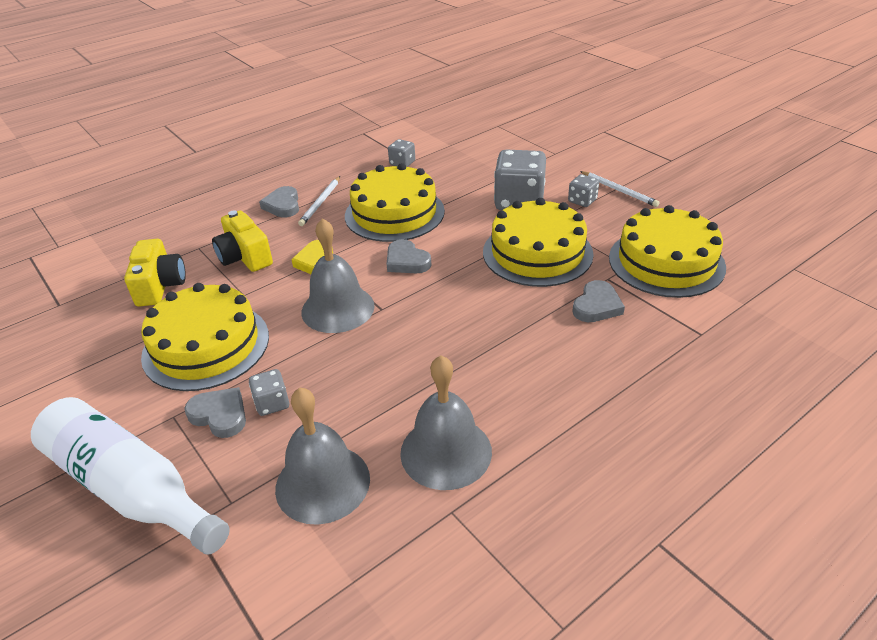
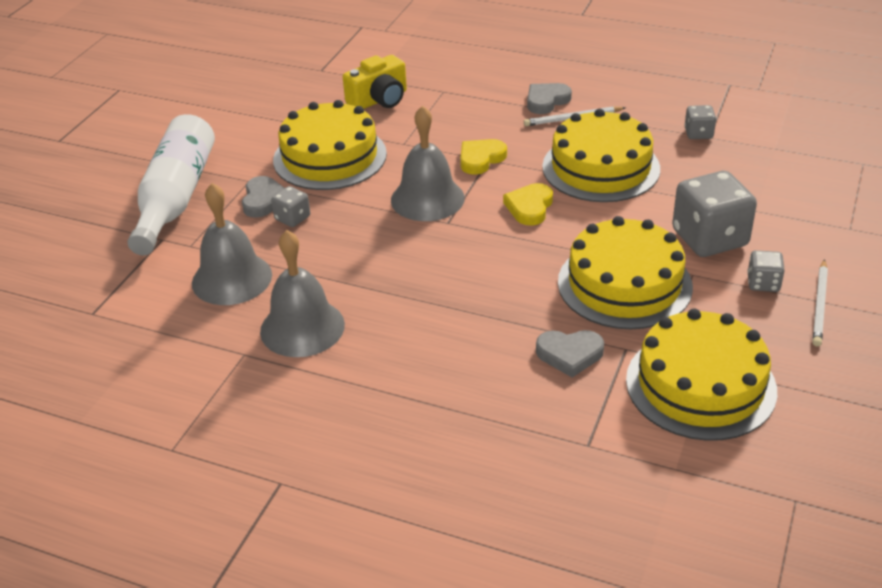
camera: 60 degrees right, 0 degrees up
yellow camera [212,210,273,272] -> none
grey heart [386,239,432,273] -> yellow heart [503,183,553,226]

